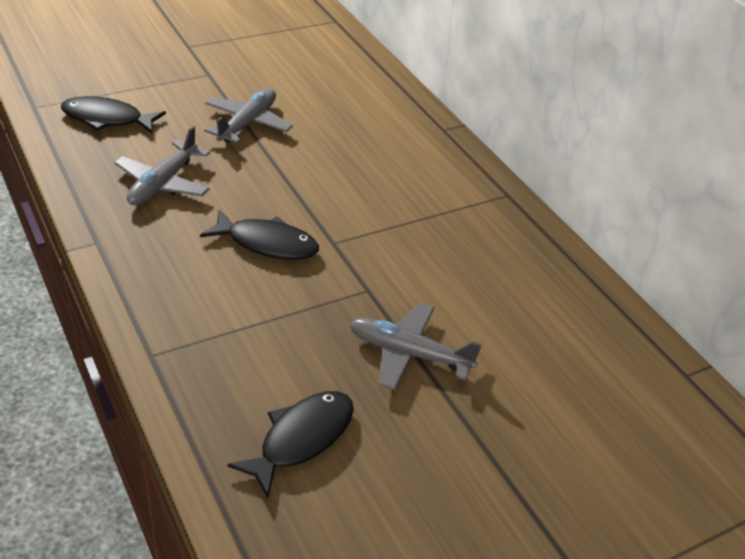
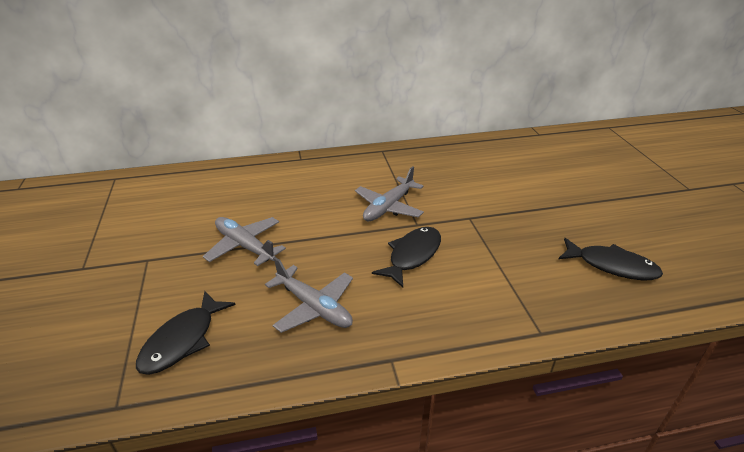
camera: 70 degrees left, 5 degrees down
black fish [227,391,354,498] -> black fish turned 150 degrees clockwise [559,238,663,280]
grey plane [349,303,482,390] -> grey plane moved to [355,166,424,221]

